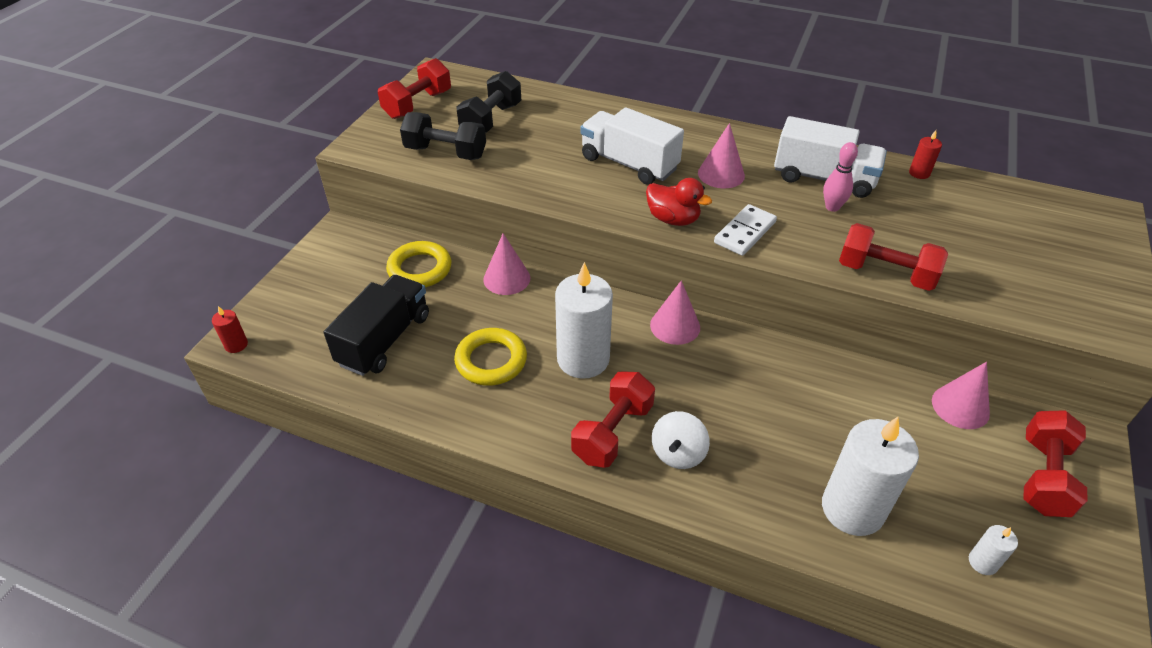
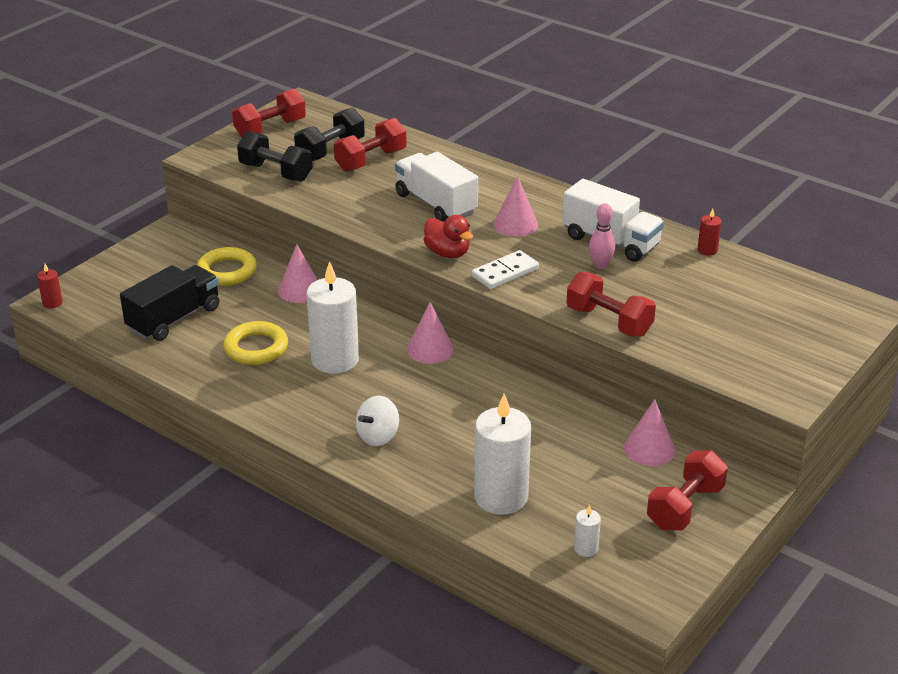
camera: 15 degrees right, 10 degrees down
red dumbbell [571,371,655,468] -> red dumbbell moved to [334,118,407,172]

